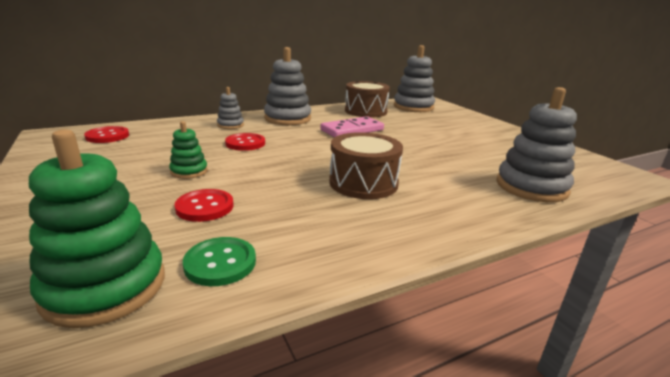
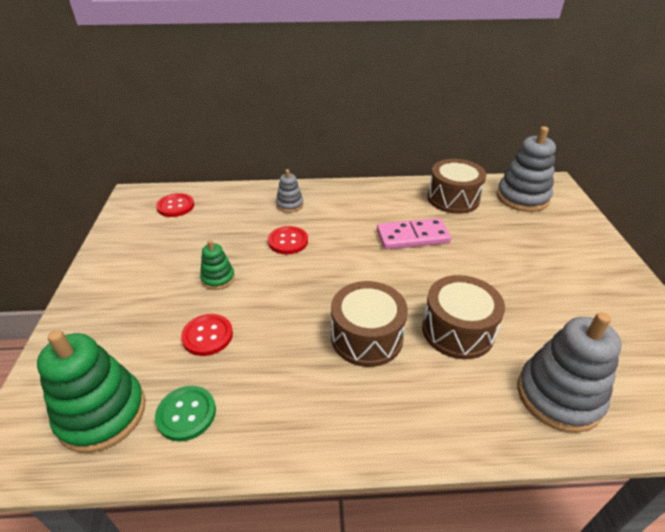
camera: 25 degrees right, 15 degrees up
grey stacking toy [264,47,311,125] -> none
none -> brown drum [422,275,505,359]

